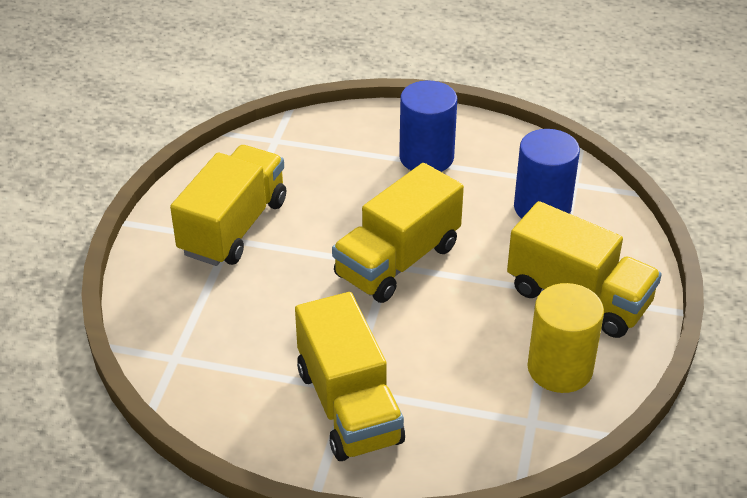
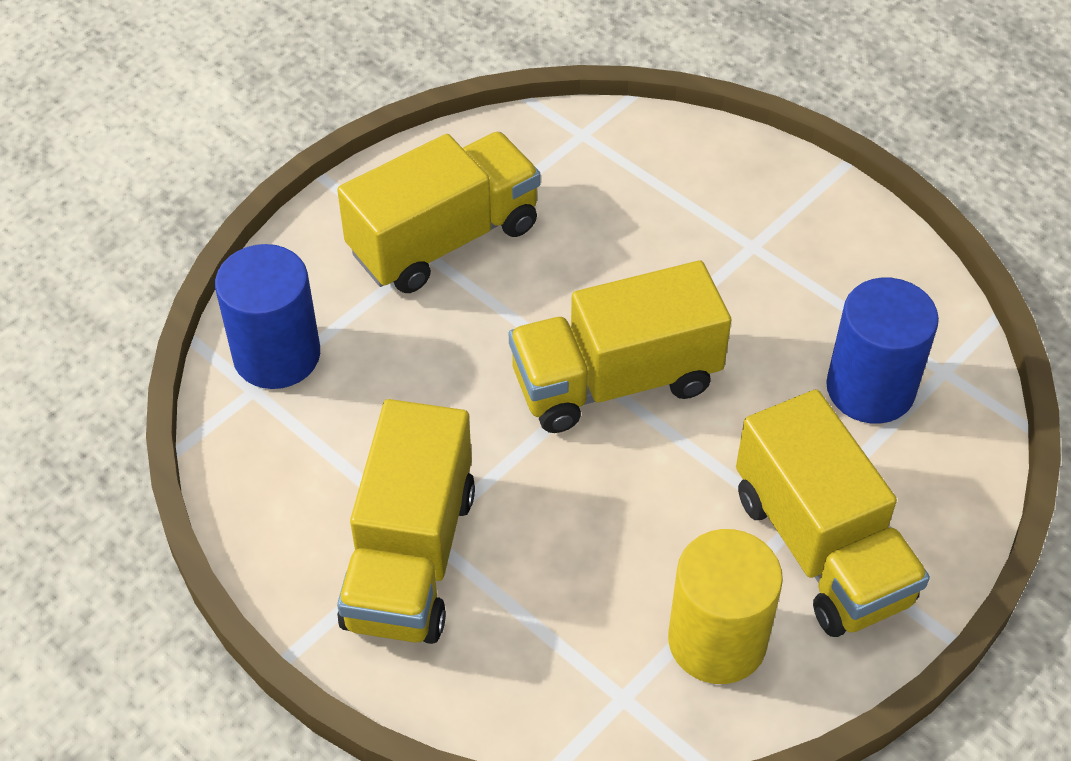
camera: 30 degrees right, 10 degrees up
blue cylinder [399,80,457,172] -> blue cylinder moved to [215,244,320,389]

